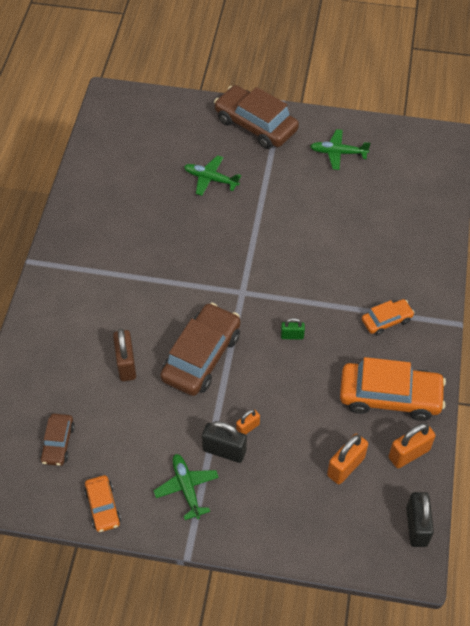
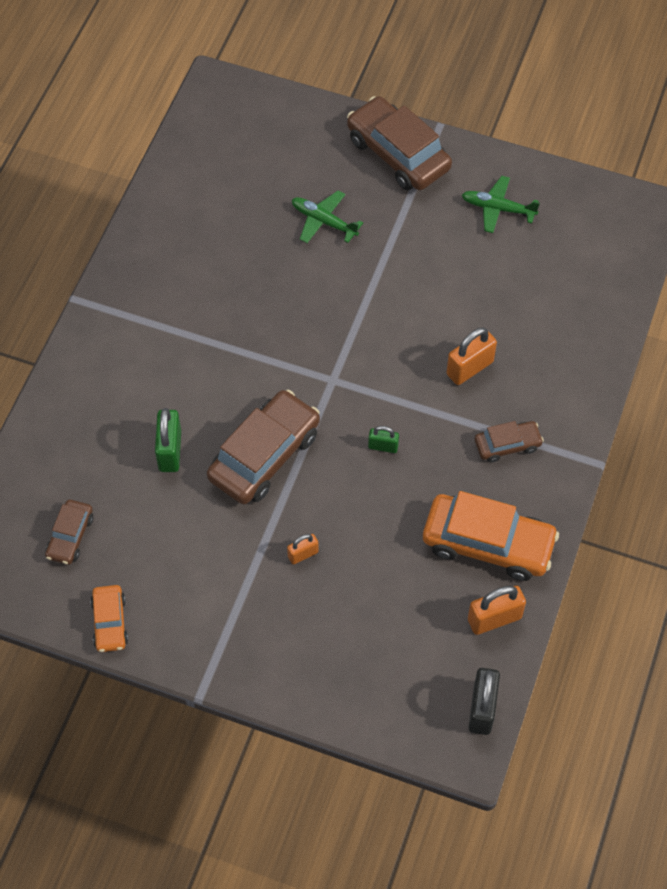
camera: 10 degrees right, 5 degrees up
brown padlock [113,328,136,381] -> green padlock [155,408,181,472]
green plane [154,454,219,520] -> none
black padlock [202,421,247,463] -> none
orange padlock [327,434,368,484] -> orange padlock moved to [446,327,497,385]
orange car [362,299,415,335] -> brown car [475,421,544,463]

